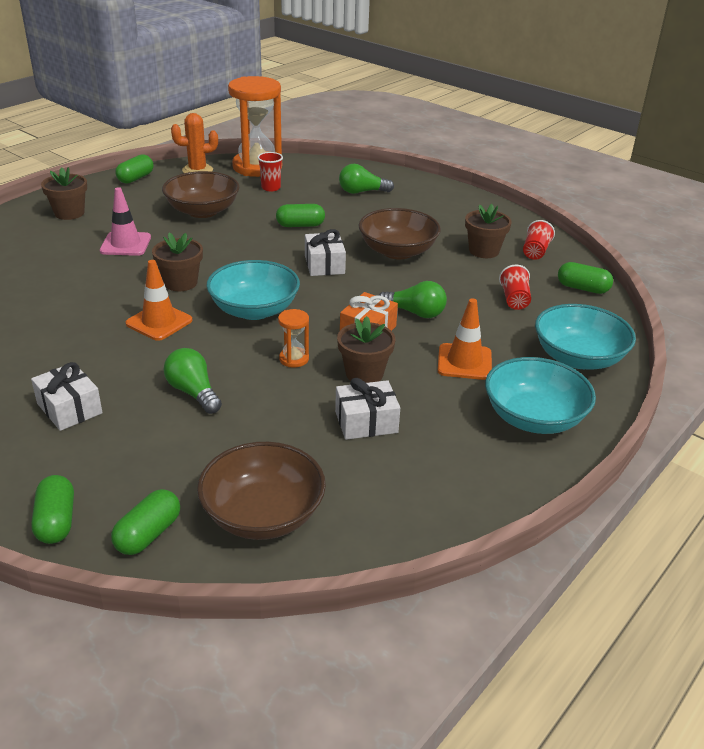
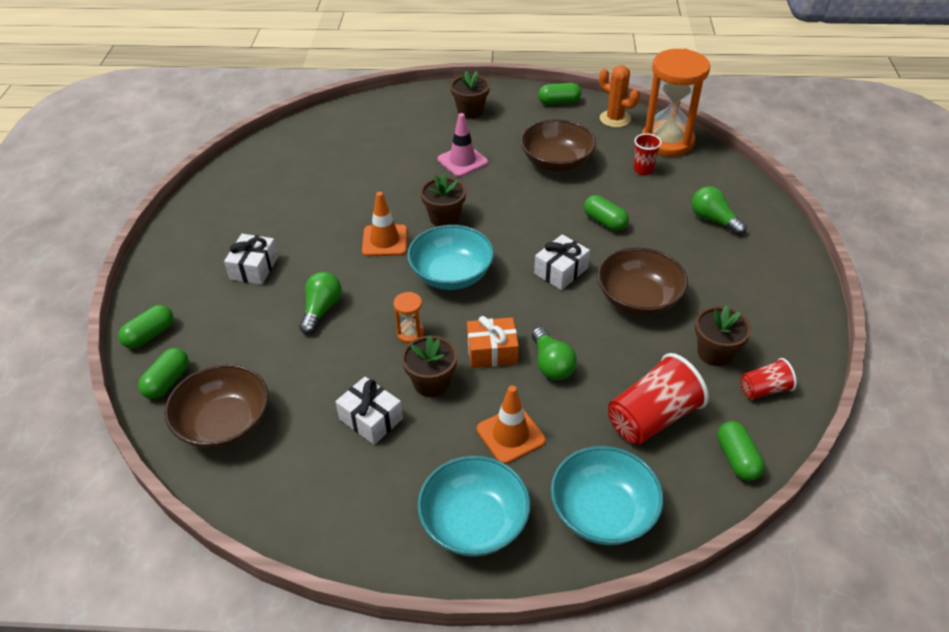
camera: 55 degrees right, 10 degrees up
green capsule [111,489,180,555] -> green capsule turned 60 degrees counterclockwise [138,348,189,399]
red cup [499,265,531,310] -> red cup [608,353,709,445], size x1.82

